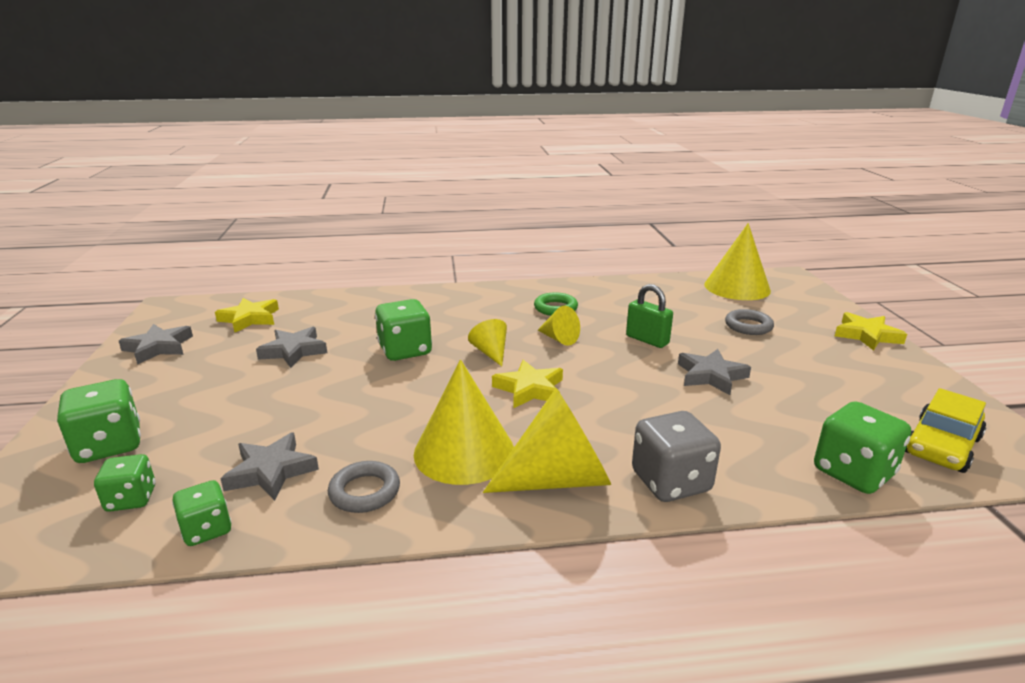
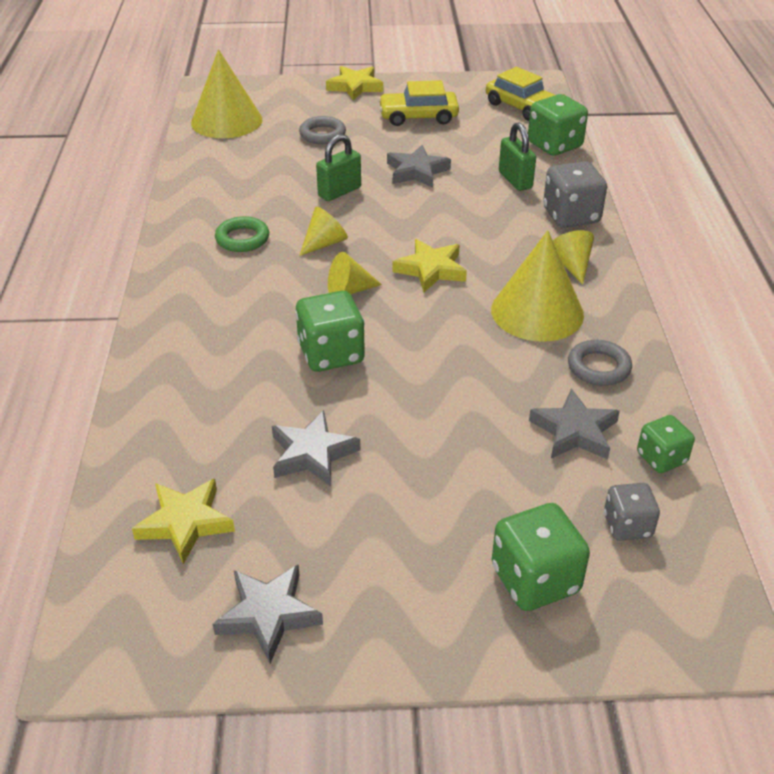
camera: 85 degrees left, 15 degrees up
green dice [94,454,156,512] -> grey dice [604,483,660,541]
yellow cone [483,388,611,493] -> yellow cone [553,230,594,285], size x0.52
none -> yellow car [378,80,459,126]
none -> green padlock [499,122,536,191]

